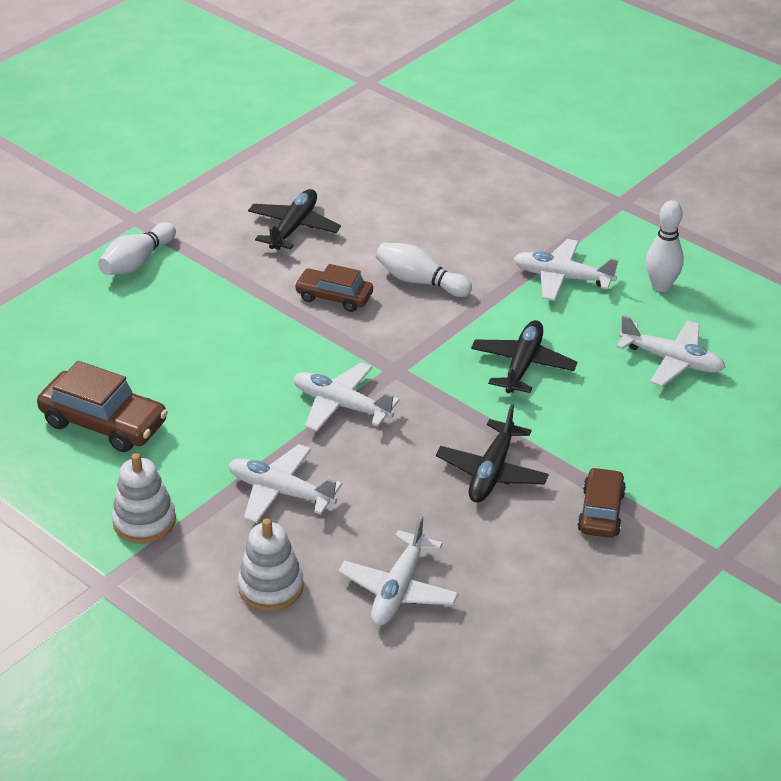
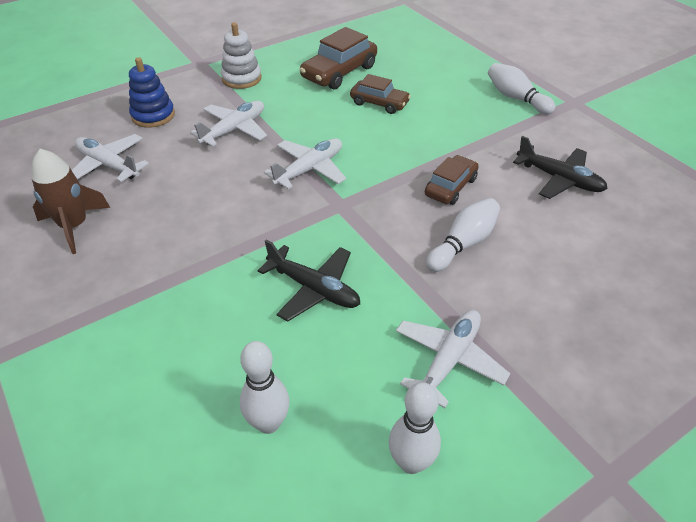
camera: 105 degrees right, 5 degrees up
white stacking toy [238,518,304,611] -> blue stacking toy [129,57,175,128]
black plane [436,404,549,503] -> none
brown car [577,467,626,538] -> brown car moved to [350,74,411,114]
white plane [616,315,726,387] -> white bowling pin [240,341,290,434]
none -> brown rocket [31,149,110,254]

